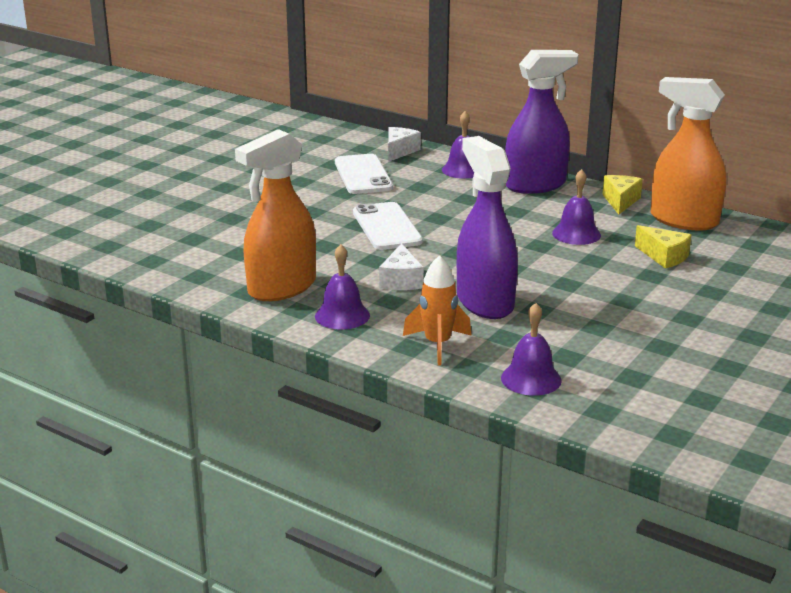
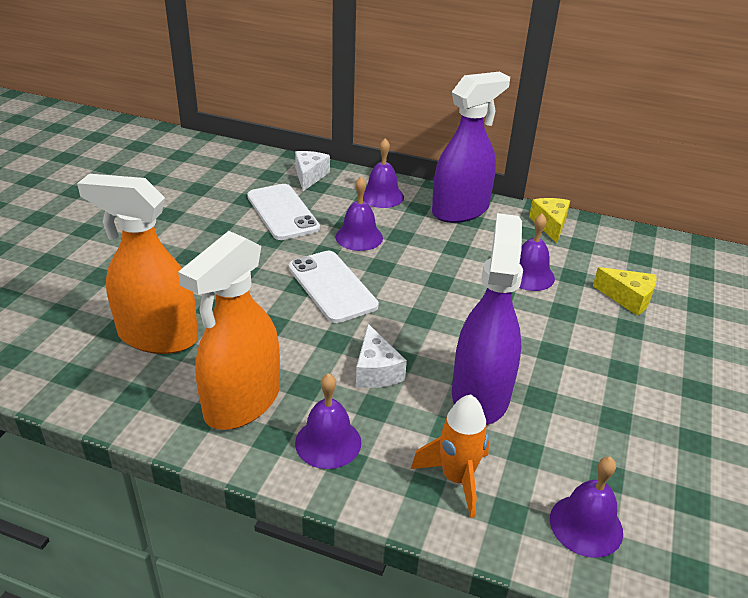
camera: 15 degrees left, 10 degrees up
purple spray bottle [457,136,518,319] -> purple spray bottle turned 45 degrees clockwise [452,213,523,425]
orange spray bottle [651,77,726,231] -> orange spray bottle moved to [77,174,198,354]
none -> purple bell [335,177,383,251]

